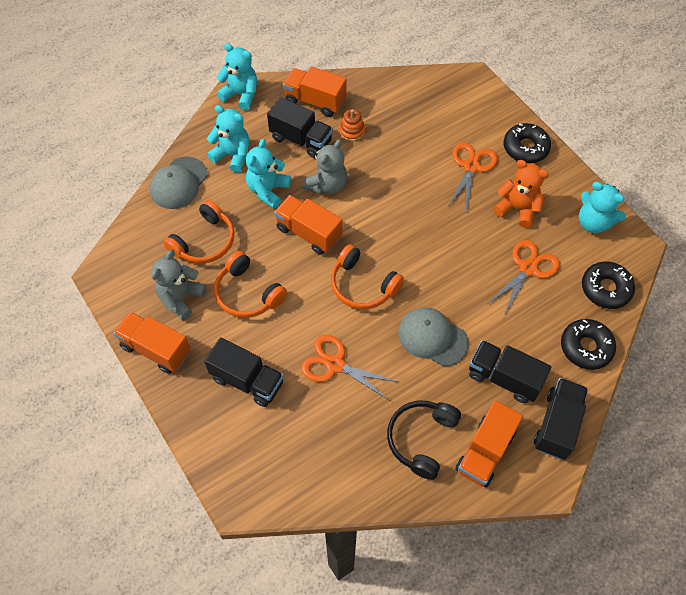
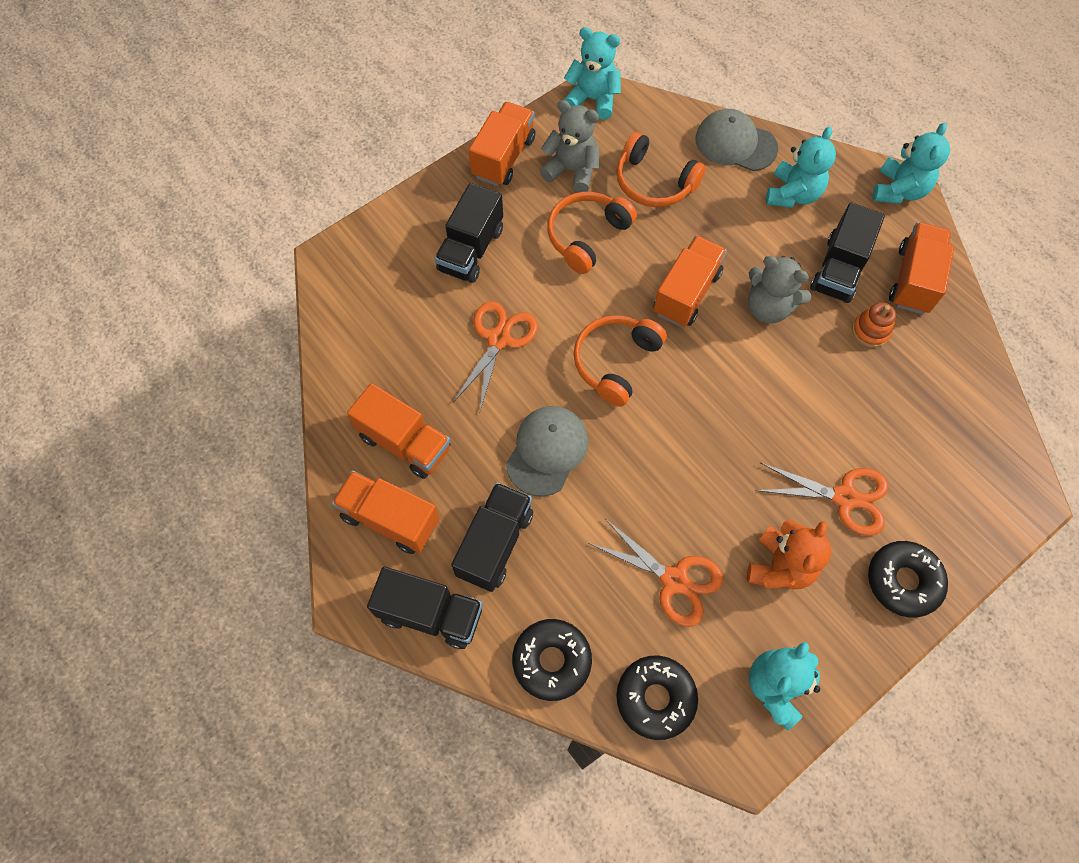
camera: 85 degrees right, 5 degrees up
turquoise teddy bear [246,139,291,209] -> turquoise teddy bear moved to [564,27,621,120]
black headphones [387,400,461,480] -> orange truck [347,383,451,479]

